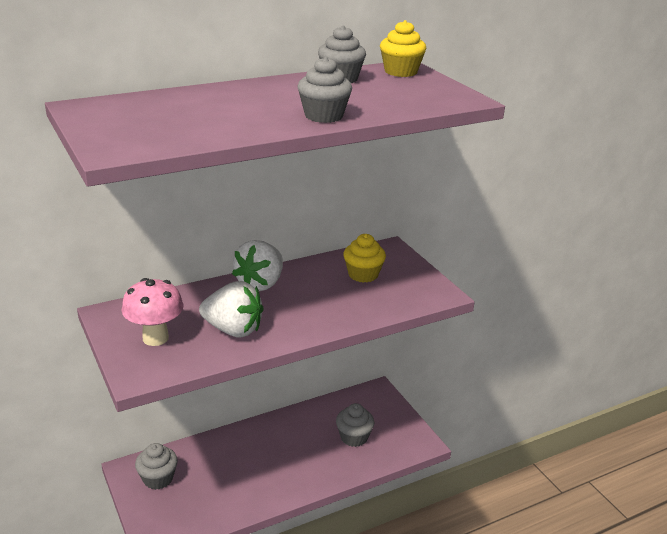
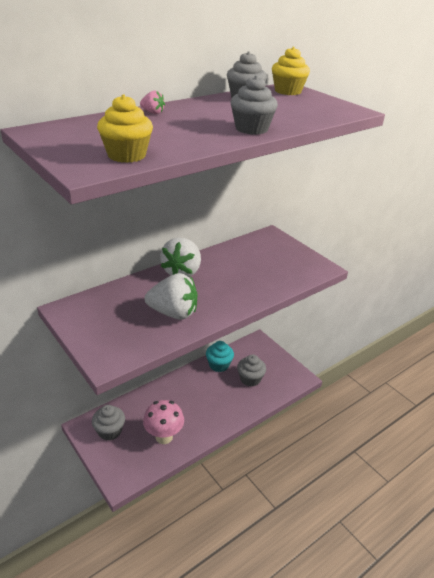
camera: 10 degrees left, 5 degrees up
pink mushroom [122,278,183,346] -> pink mushroom moved to [143,400,184,444]
yellow cupcake [343,234,386,283] -> yellow cupcake moved to [97,94,153,163]
none -> pink strawberry [140,91,165,114]
none -> turquoise cupcake [206,341,234,372]

